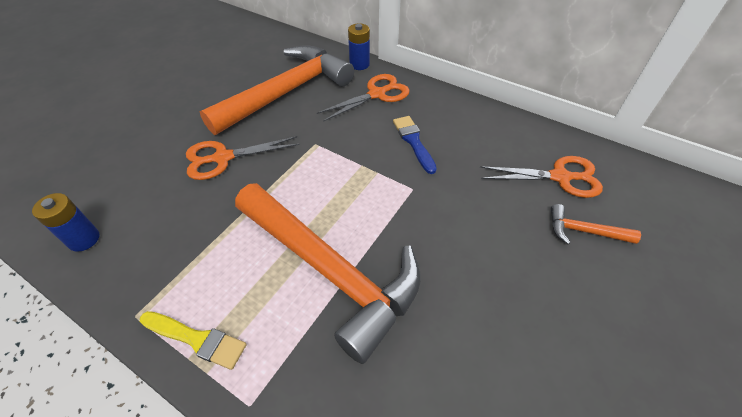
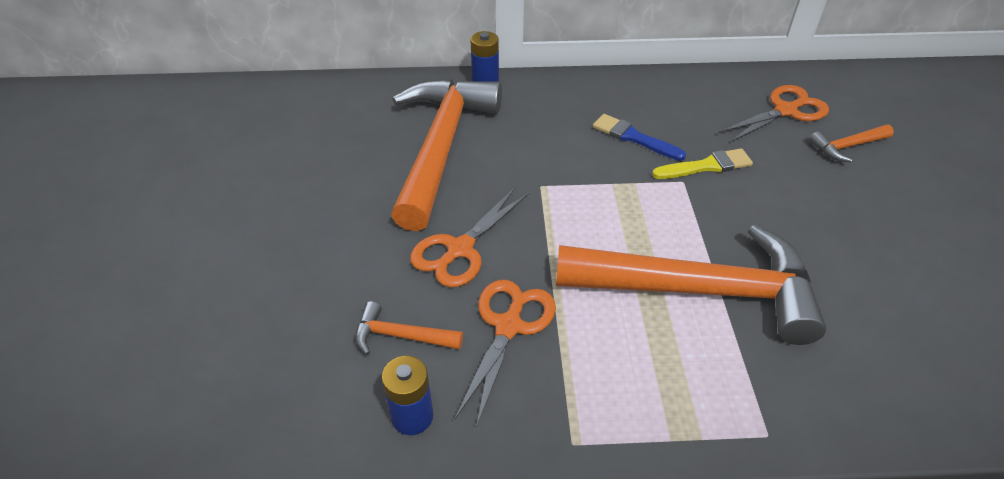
camera: 35 degrees left, 5 degrees down
yellow brush [140,311,246,370] -> yellow brush moved to [652,148,753,179]
orange scissors [317,74,410,122] -> orange scissors moved to [455,280,556,428]
none -> orange hammer [355,301,463,355]

